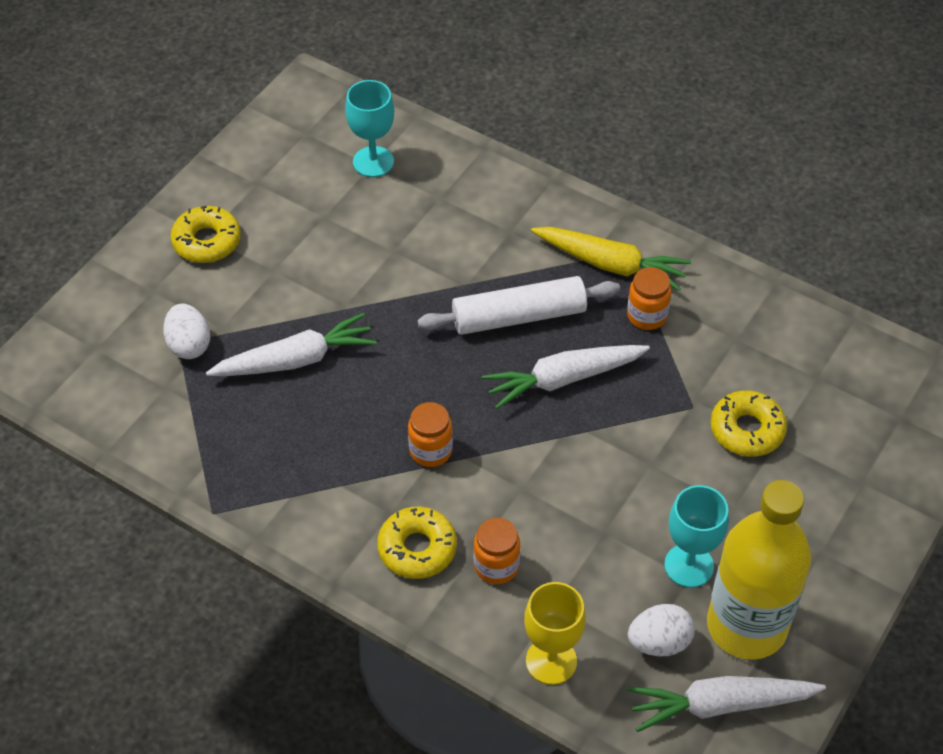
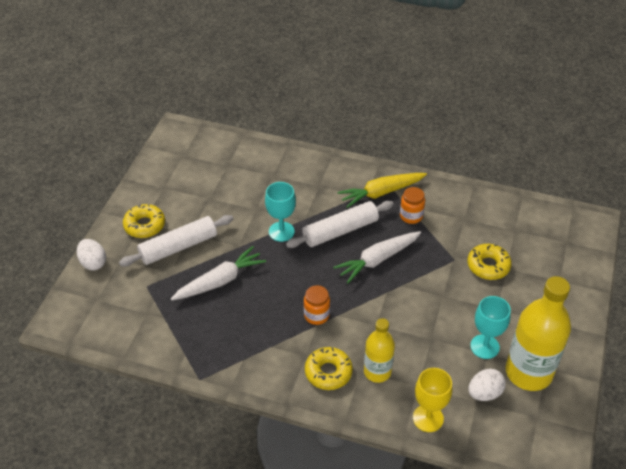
camera: 15 degrees left, 5 degrees down
white egg [163,304,210,359] -> white egg moved to [77,239,106,270]
turquoise goblet [345,80,394,177] -> turquoise goblet moved to [265,182,296,242]
orange jar [474,518,520,584] -> yellow bottle [364,318,395,383]
yellow carrot [531,227,691,291] -> yellow carrot turned 150 degrees clockwise [337,173,427,208]
white carrot [628,676,826,732] -> none
none -> white rolling pin [119,215,233,266]

